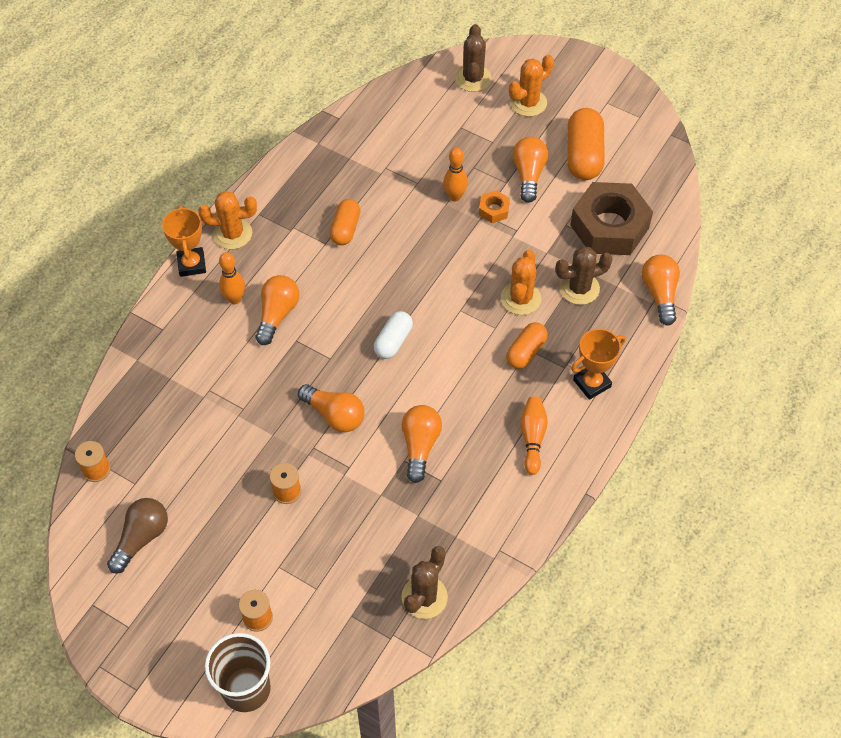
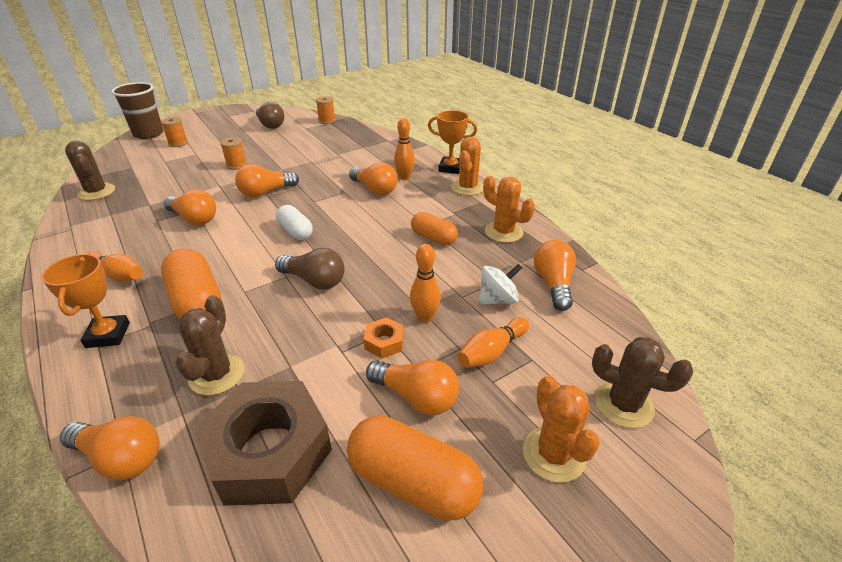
camera: 115 degrees right, 20 degrees down
orange cactus [501,250,541,315] -> orange cactus moved to [483,176,535,243]
orange capsule [506,322,548,369] -> orange capsule [161,248,221,319], size x1.62
none -> brown light bulb [275,248,345,290]
none -> orange bowling pin [457,317,529,368]
none -> white spinning top [479,264,522,305]
none -> orange light bulb [534,240,576,311]

